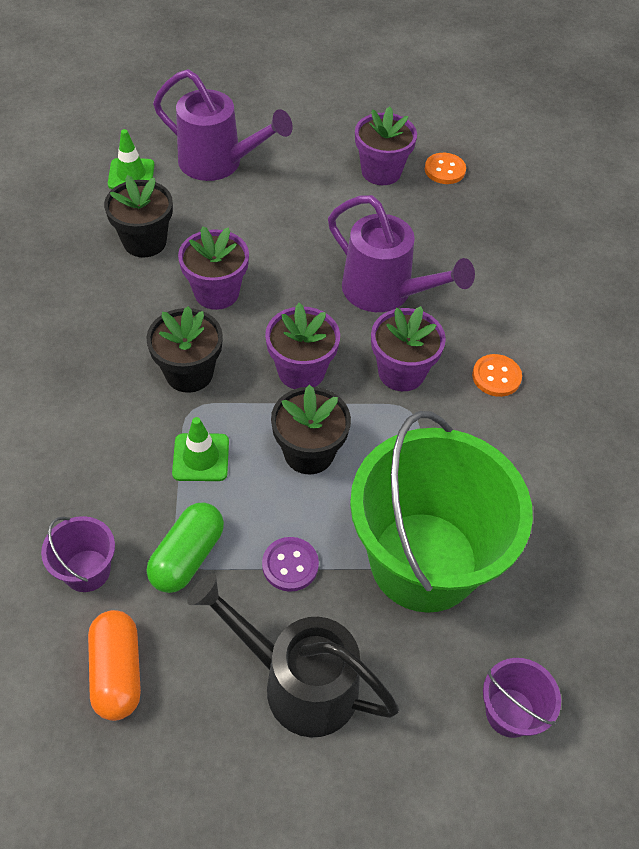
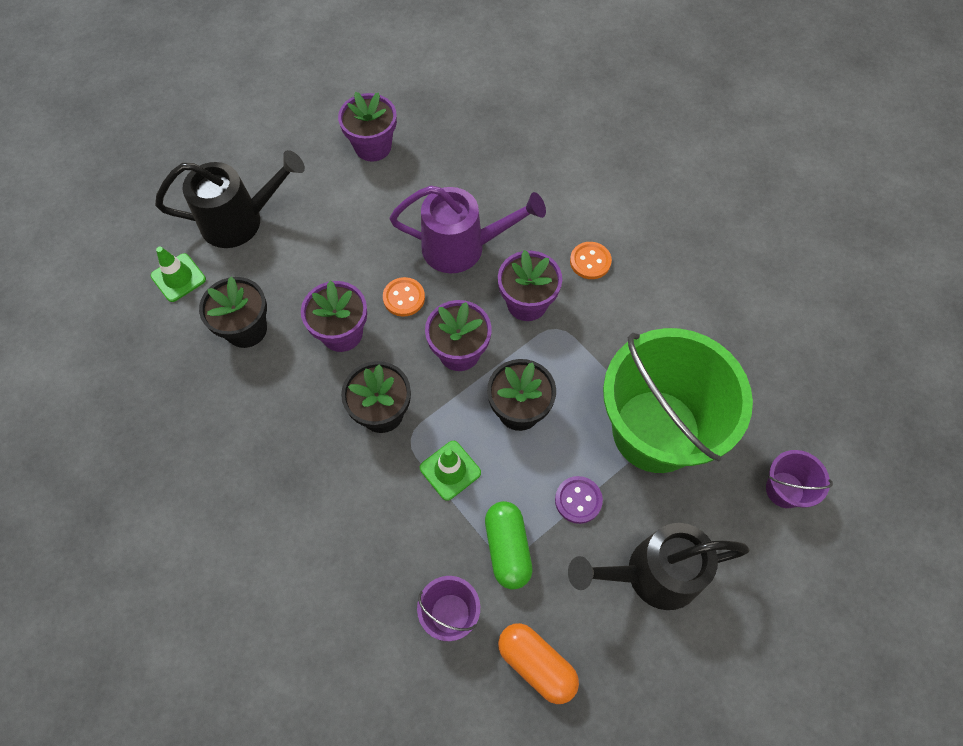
camera: 35 degrees left, 10 degrees up
purple watering can [153,69,293,181] -> black watering can [155,150,305,248]
orange button [425,153,466,184] -> orange button moved to [383,277,425,317]

